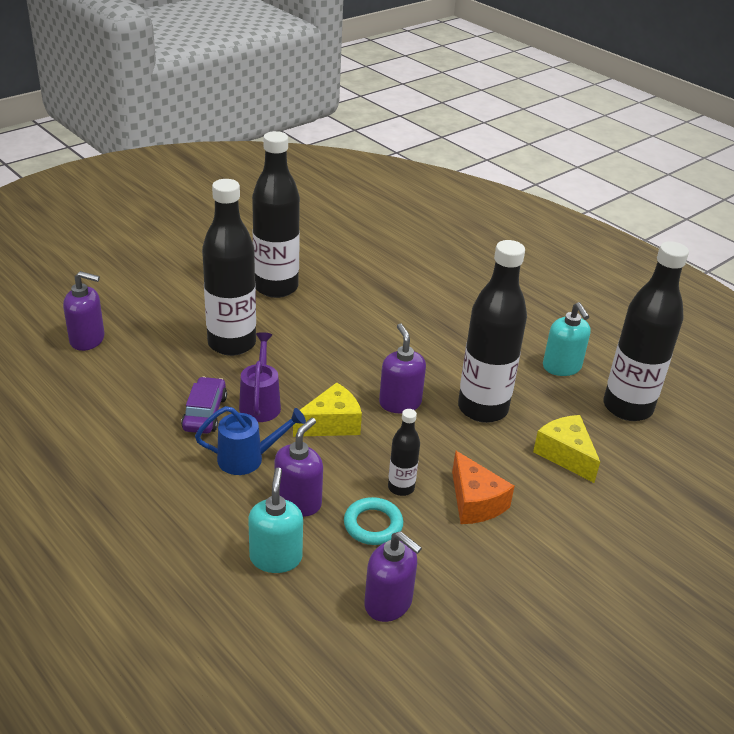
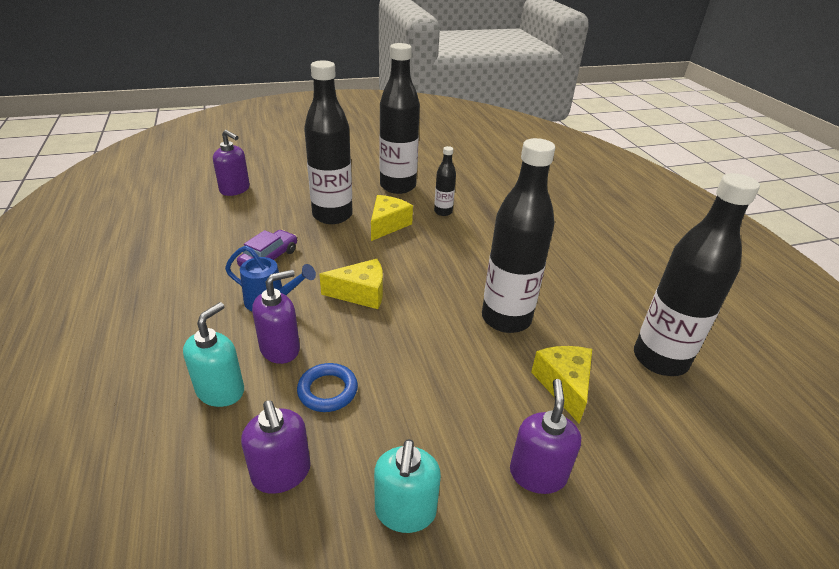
camera: 25 degrees right, 0 degrees up
purple watering can [239,332,281,422] -> none
turquoise ring [344,497,403,545] -> blue ring [297,363,358,412]
purple soap dispenser [379,323,426,413] -> purple soap dispenser moved to [510,379,581,494]
black bottle [388,409,420,496] -> black bottle moved to [434,146,456,216]
orange cheese [452,451,515,524] -> none
turquoise soap dispenser [543,302,591,376] -> turquoise soap dispenser moved to [374,439,441,533]
none -> yellow cheese [371,195,413,241]

